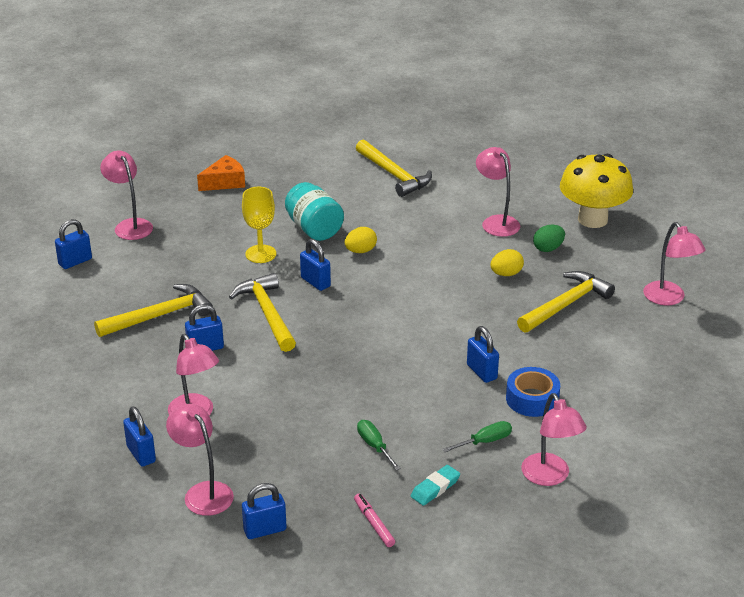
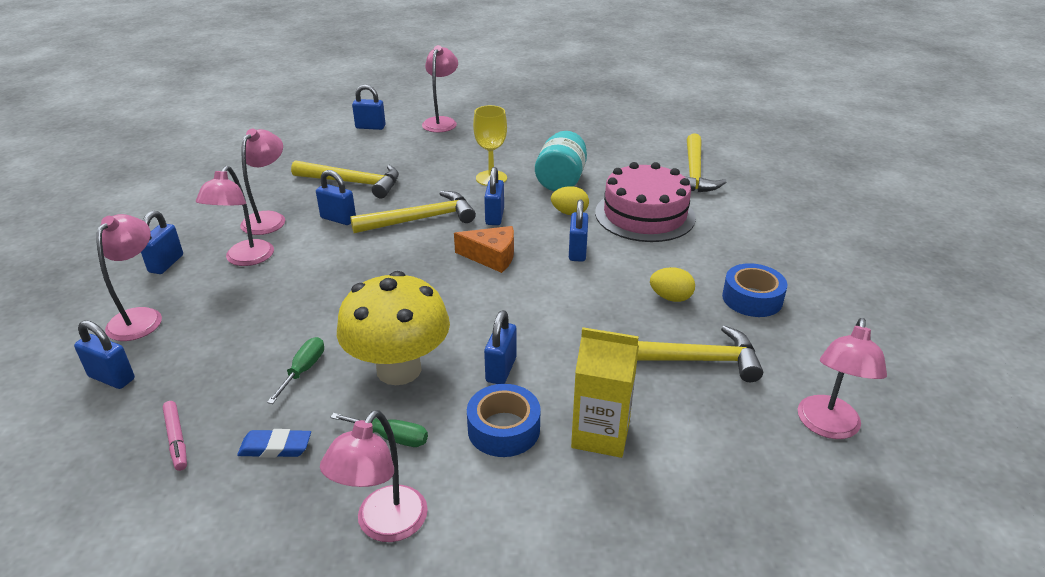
camera: 45 degrees right, 0 degrees up
orange cheese [197,155,245,191] -> orange cheese moved to [454,226,514,273]
yellow hammer [229,273,296,352] -> yellow hammer turned 45 degrees clockwise [350,191,476,233]
pink marker [354,494,395,547] -> pink marker turned 135 degrees clockwise [163,401,187,471]
turquoise eraser [411,465,460,506] -> blue eraser [237,429,311,458]
pink lamp [476,147,520,237] -> pink lamp moved to [240,129,285,235]
green egg [533,224,565,252] -> blue tape [722,263,788,317]
yellow mushroom [560,154,633,228] -> yellow mushroom moved to [337,271,450,385]
none -> blue padlock [569,199,588,262]
none -> yellow carton [571,327,639,458]
none -> pink cake [595,162,696,242]

